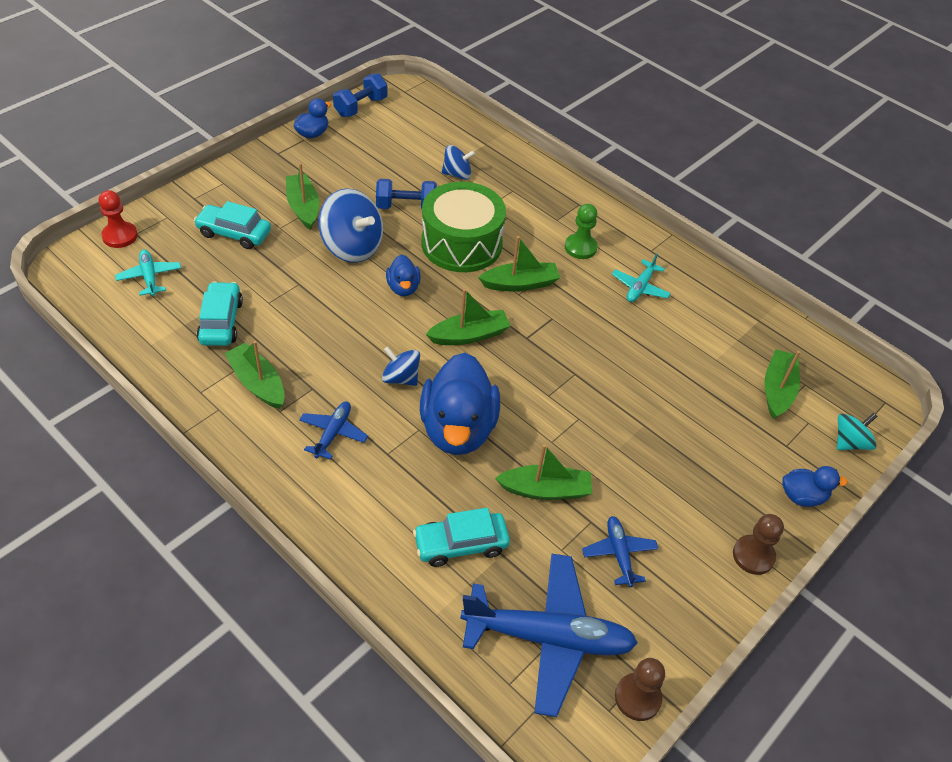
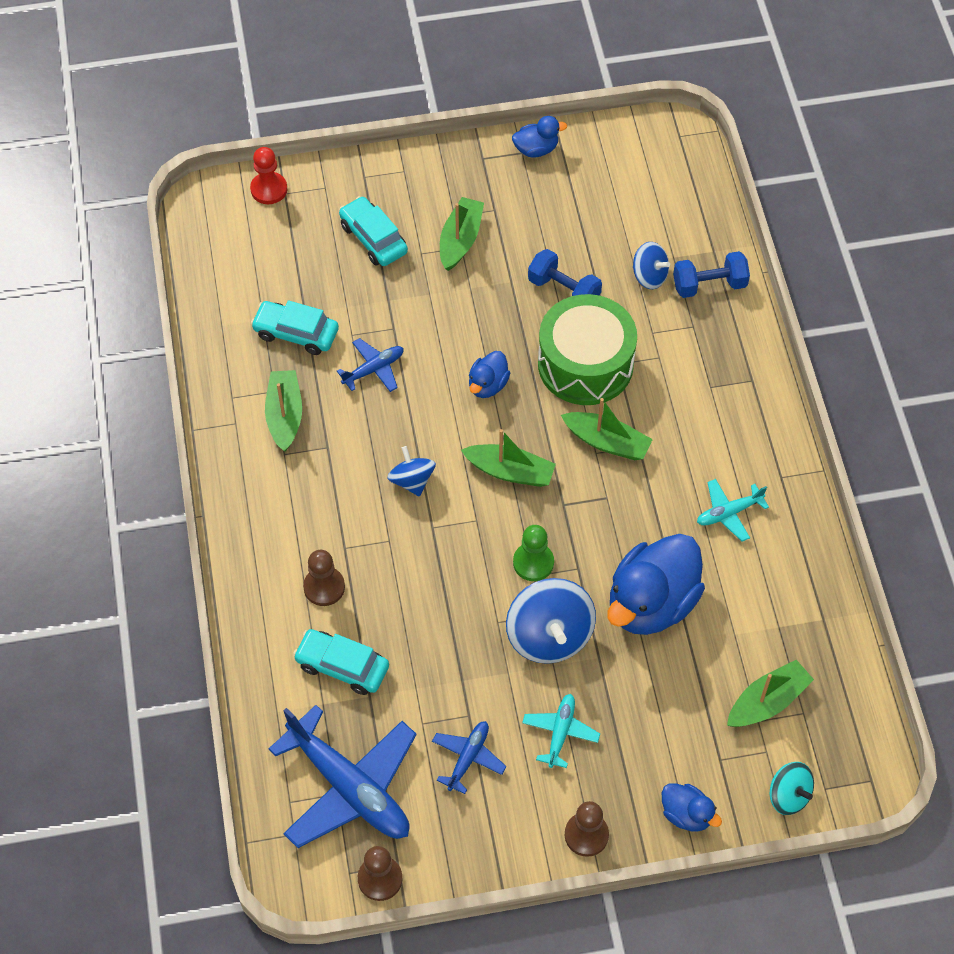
camera: 40 degrees right, 10 degrees up
turquoise plane [115,249,181,296] -> turquoise plane moved to [522,694,600,768]
turquoise car [197,281,243,346] -> turquoise car turned 105 degrees counterclockwise [251,300,339,355]
blue plane [299,402,368,460] -> blue plane moved to [337,338,404,392]
blue spinning top [318,188,383,263] -> blue spinning top moved to [506,578,596,664]
blue dumbbell [333,74,387,117] -> blue dumbbell moved to [673,251,750,298]
blue duck [420,353,500,455] -> blue duck moved to [607,534,705,635]
green boat [495,444,592,500] -> none
green pawn [565,204,598,259] -> green pawn moved to [513,525,554,581]
turquoise spinning top [837,413,877,450] -> turquoise spinning top turned 45 degrees clockwise [770,762,814,815]
none -> brown pawn [303,550,345,606]

